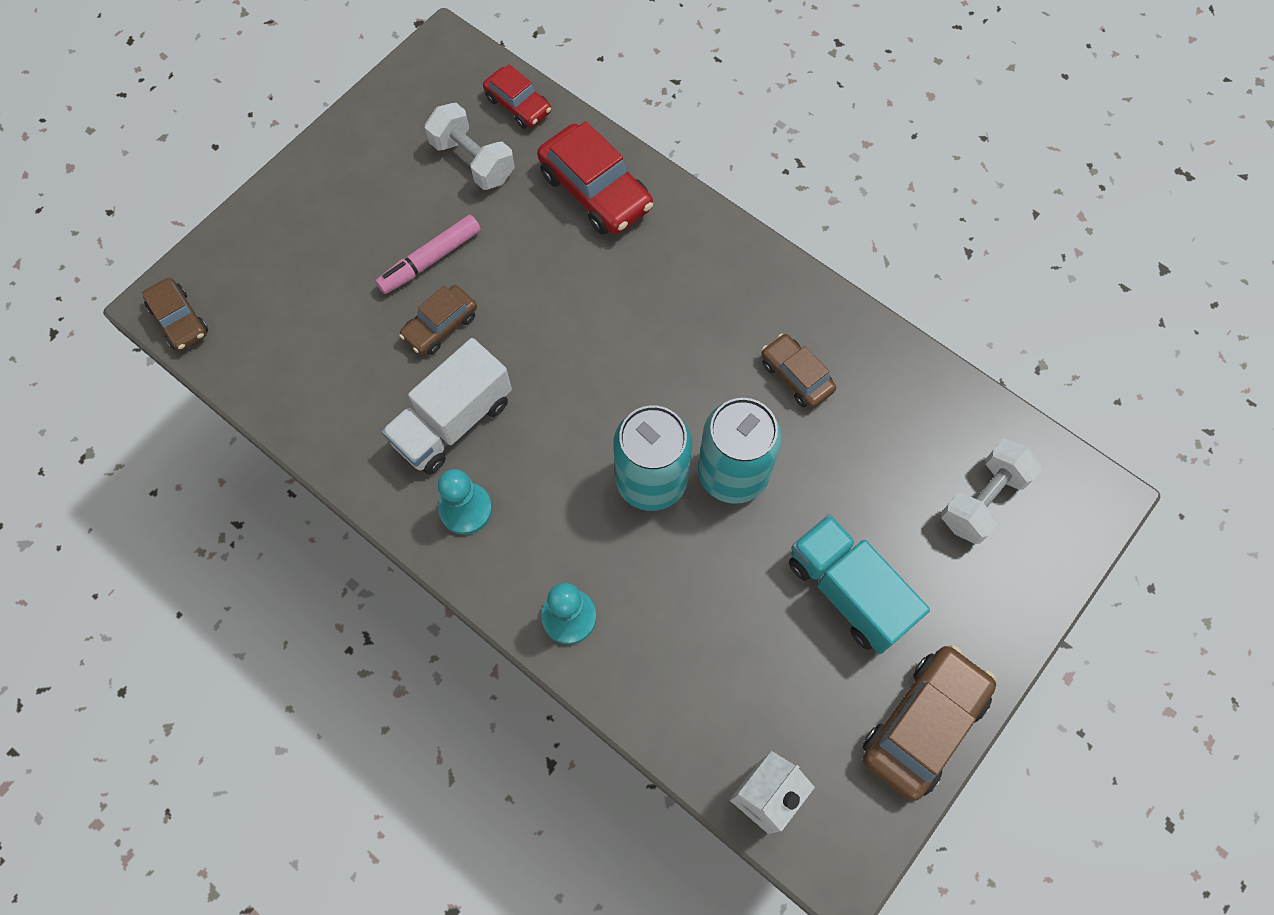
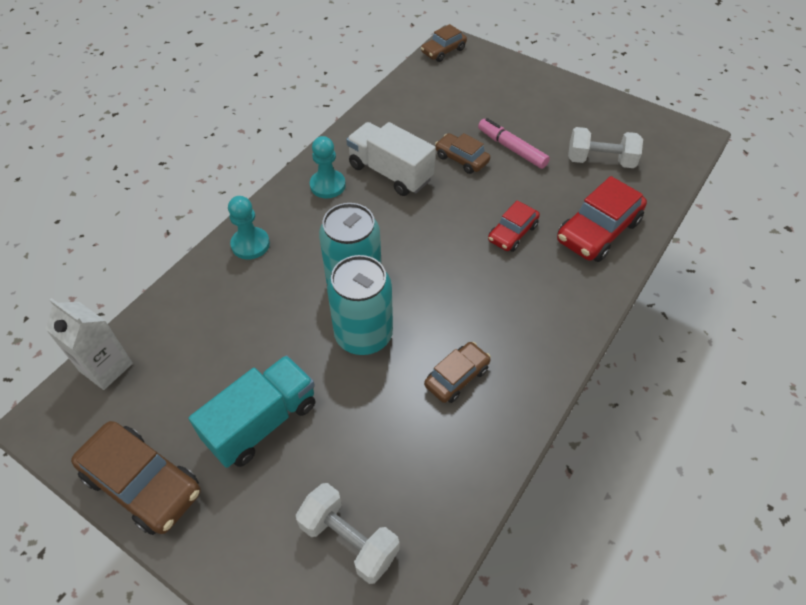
camera: 85 degrees right, 15 degrees down
white dumbbell [425,103,515,190] -> white dumbbell turned 60 degrees clockwise [568,127,643,168]
red car [483,64,551,129] -> red car moved to [488,200,540,252]

